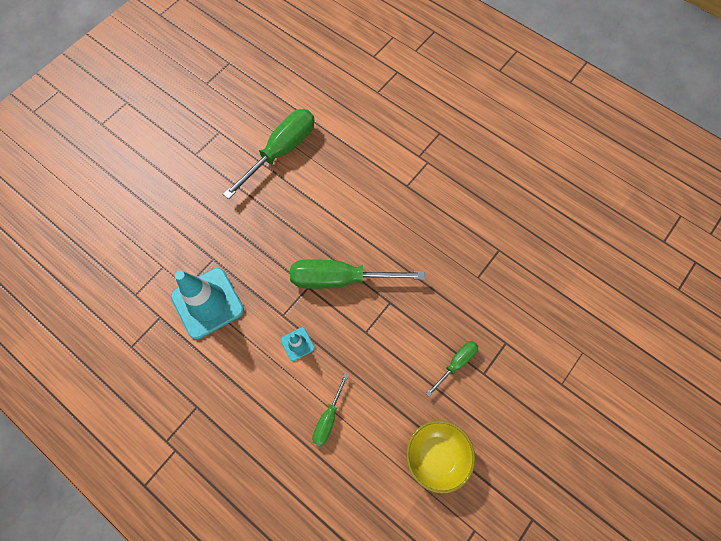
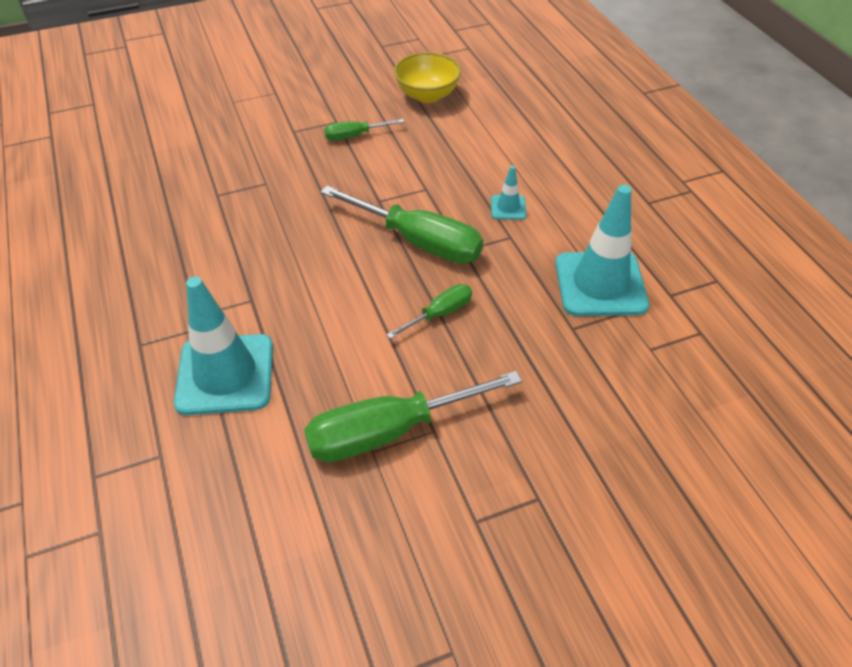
camera: 150 degrees left, 20 degrees down
green screwdriver [312,373,349,446] -> green screwdriver moved to [386,284,472,339]
none -> turquoise traffic cone [174,276,273,415]

